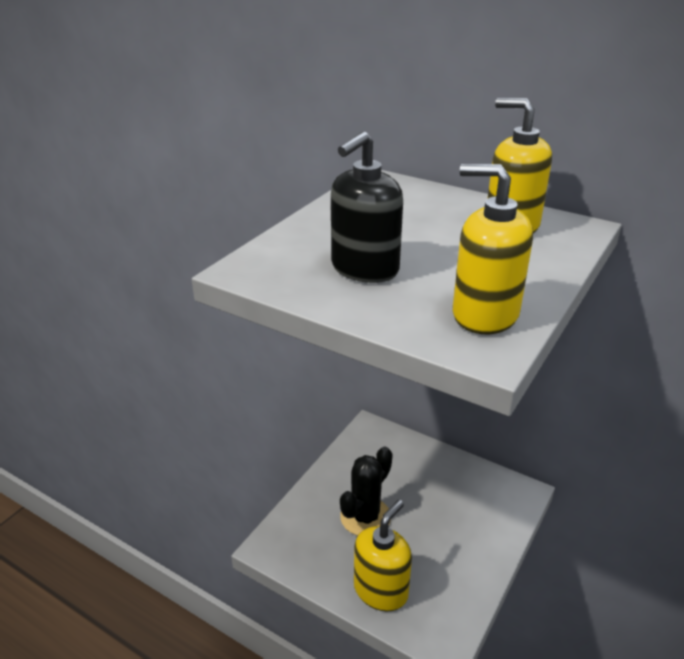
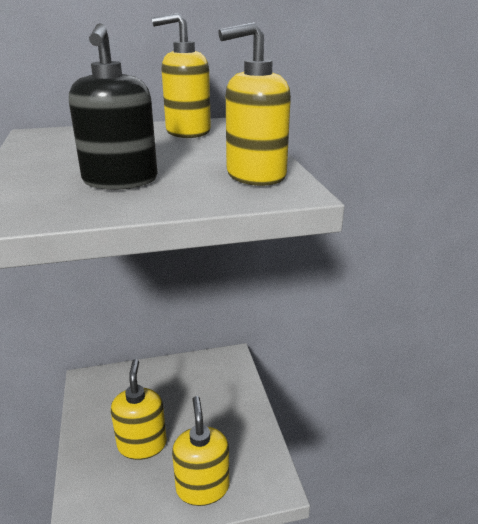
camera: 45 degrees left, 5 degrees down
black cactus [340,447,393,536] -> yellow soap dispenser [111,359,167,460]

